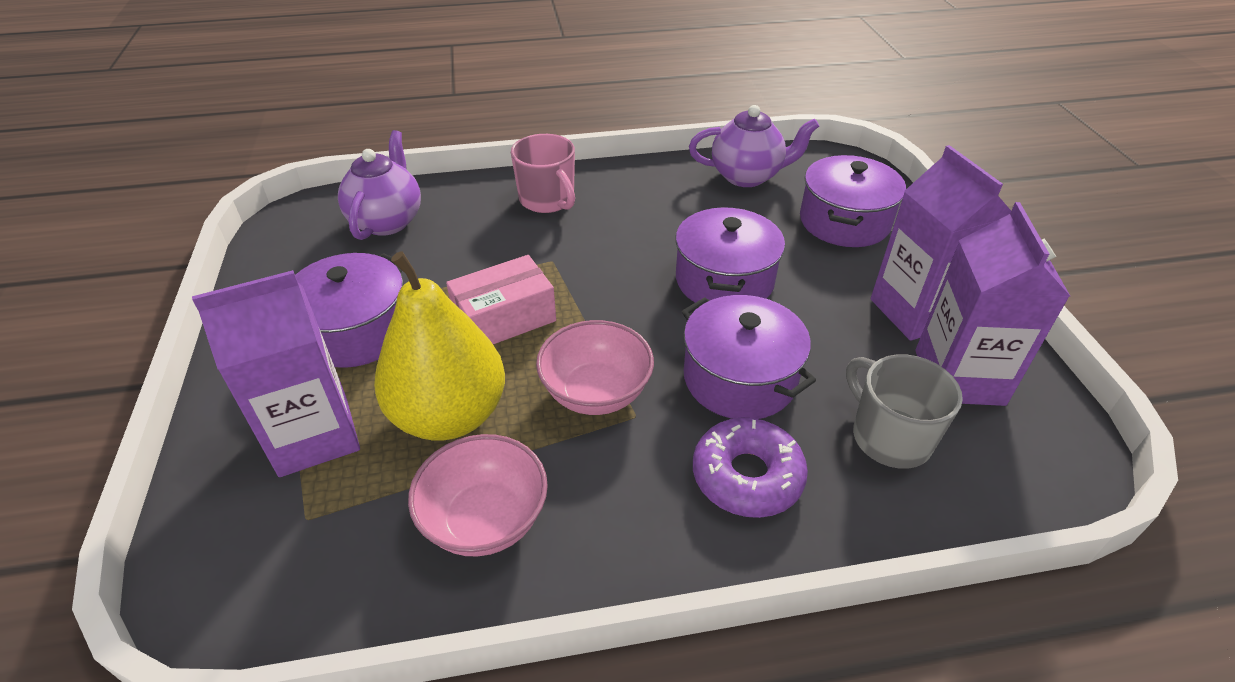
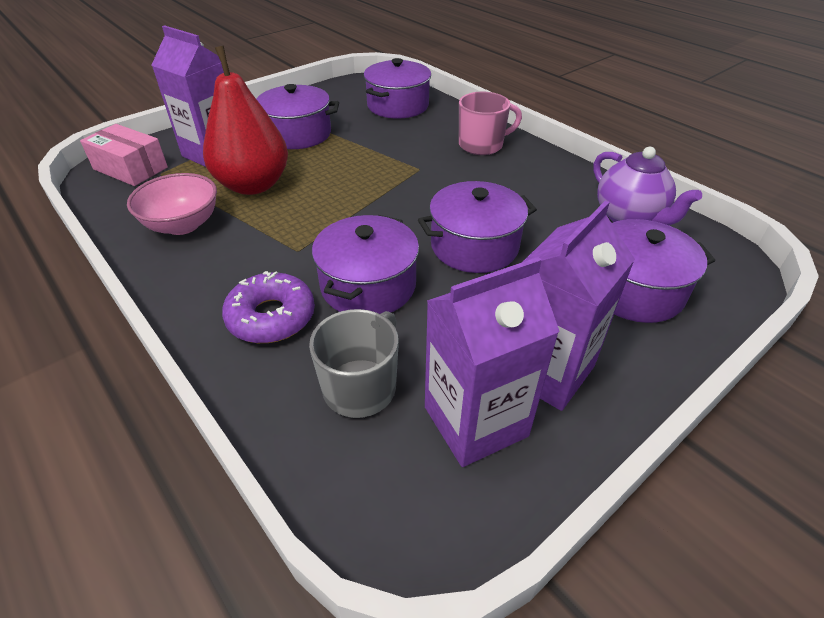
camera: 60 degrees right, 0 degrees up
purple teapot [338,130,421,240] -> purple pot [364,58,431,119]
yellow pear [374,251,505,441] -> red pear [203,46,288,195]
pink box [446,255,556,344] -> pink box moved to [80,124,168,186]
pink mug [511,134,575,213] -> pink mug turned 135 degrees counterclockwise [459,92,522,155]
pink bowl [536,320,654,415] -> none

